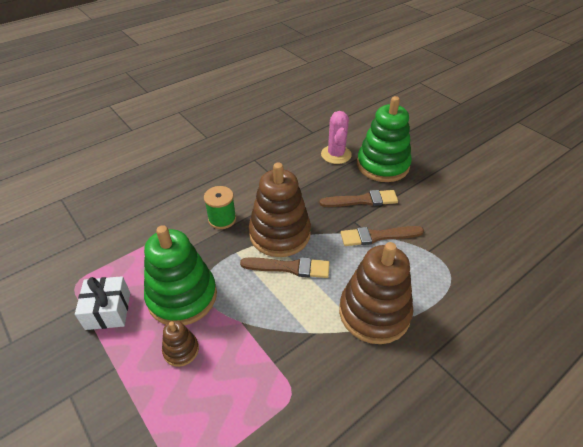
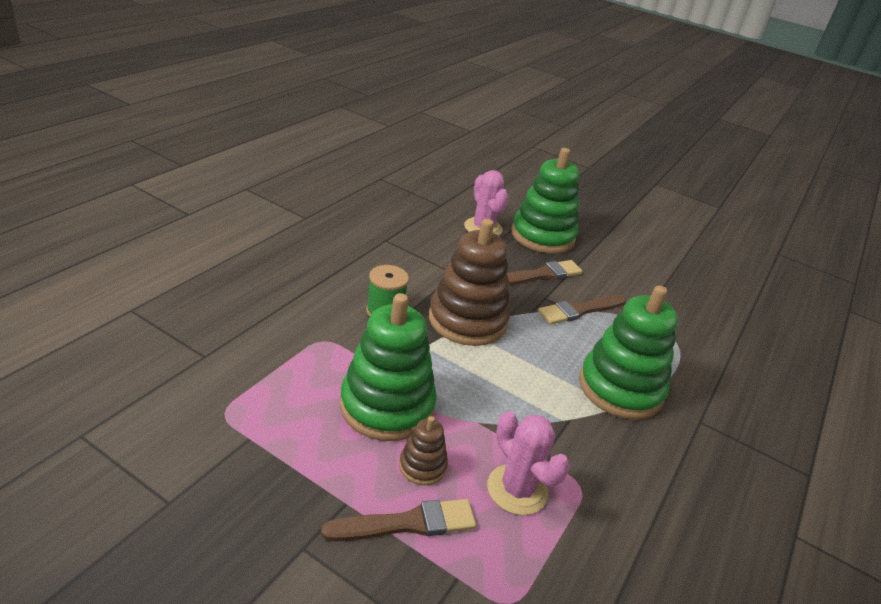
camera: 25 degrees left, 10 degrees down
white gift [75,276,130,330] -> none
brown brush [240,257,330,278] -> brown brush moved to [321,499,476,541]
brown stacking toy [339,242,414,344] -> green stacking toy [579,285,678,419]
none -> pink cactus [487,411,570,515]

